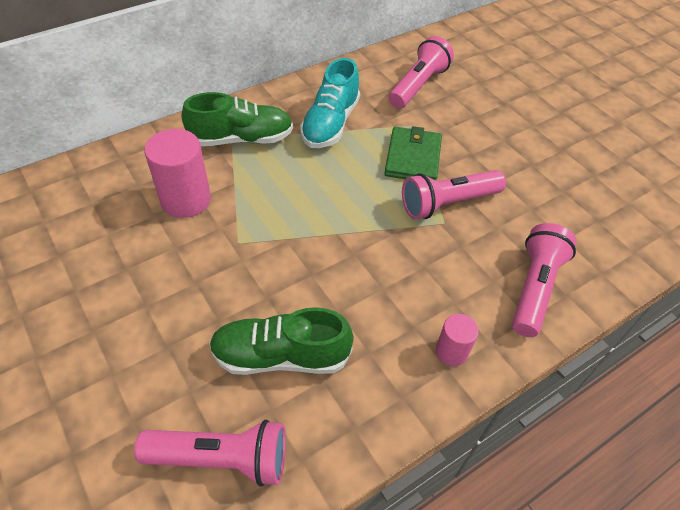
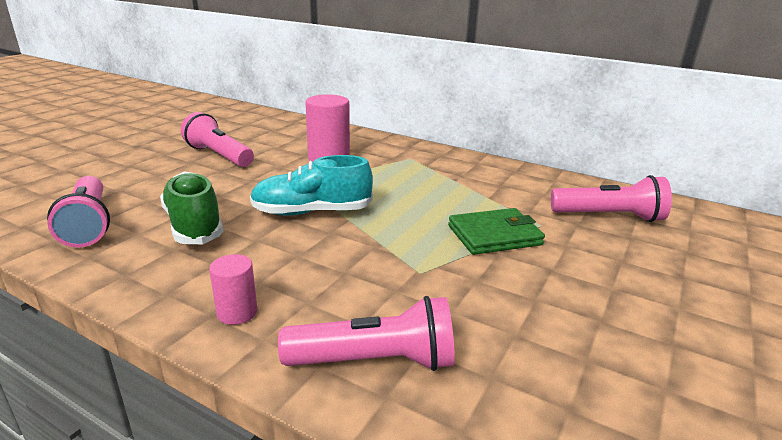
camera: 65 degrees right, 25 degrees down
green shoe [182,92,293,146] -> none
turquoise shoe [300,58,360,148] -> turquoise shoe moved to [250,155,373,215]
pink flashlight [402,170,506,219] -> pink flashlight moved to [181,112,254,167]

